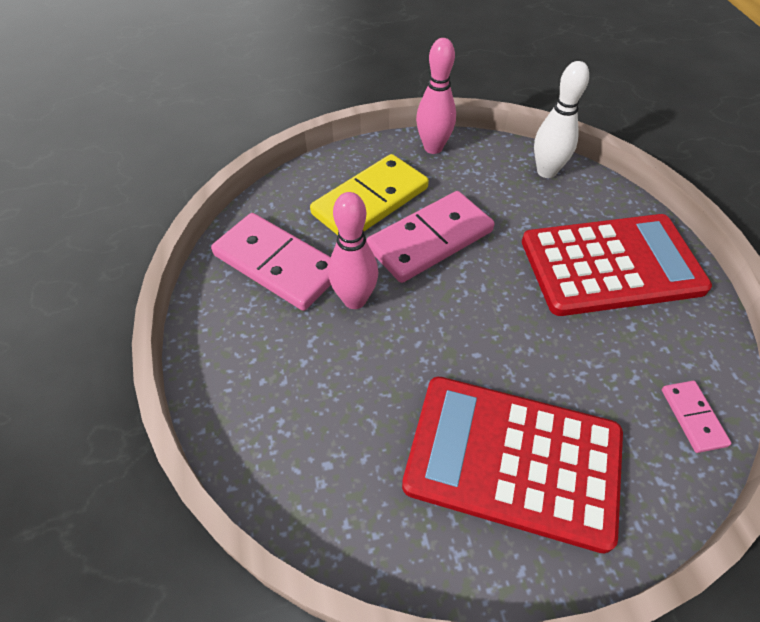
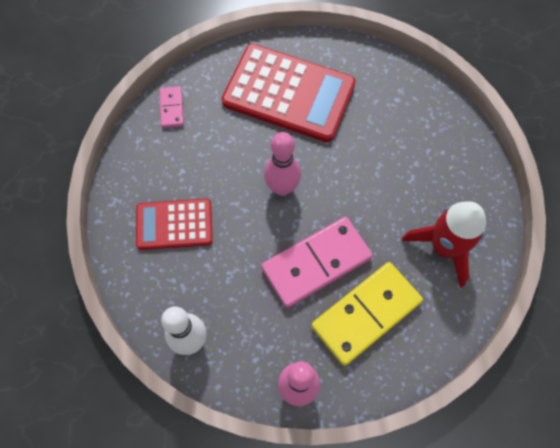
camera: 175 degrees left, 15 degrees up
pink domino [211,213,331,311] -> red rocket [402,201,486,288]
pink bowling pin [328,192,378,309] -> pink bowling pin moved to [264,132,301,196]
red calculator [522,214,712,316] -> red calculator [136,198,213,250], size x0.59

